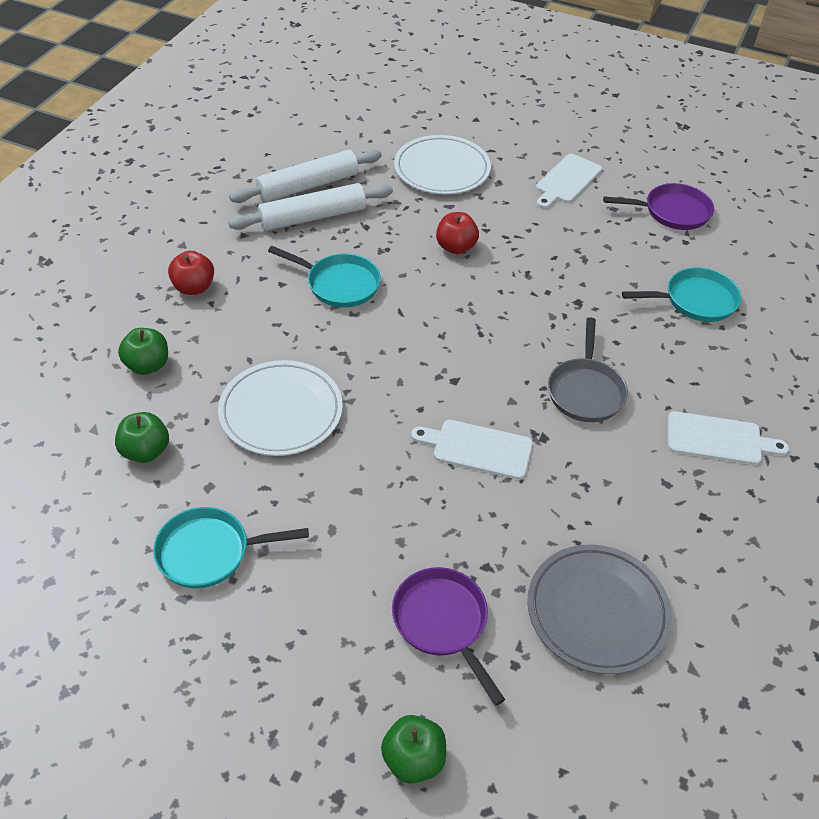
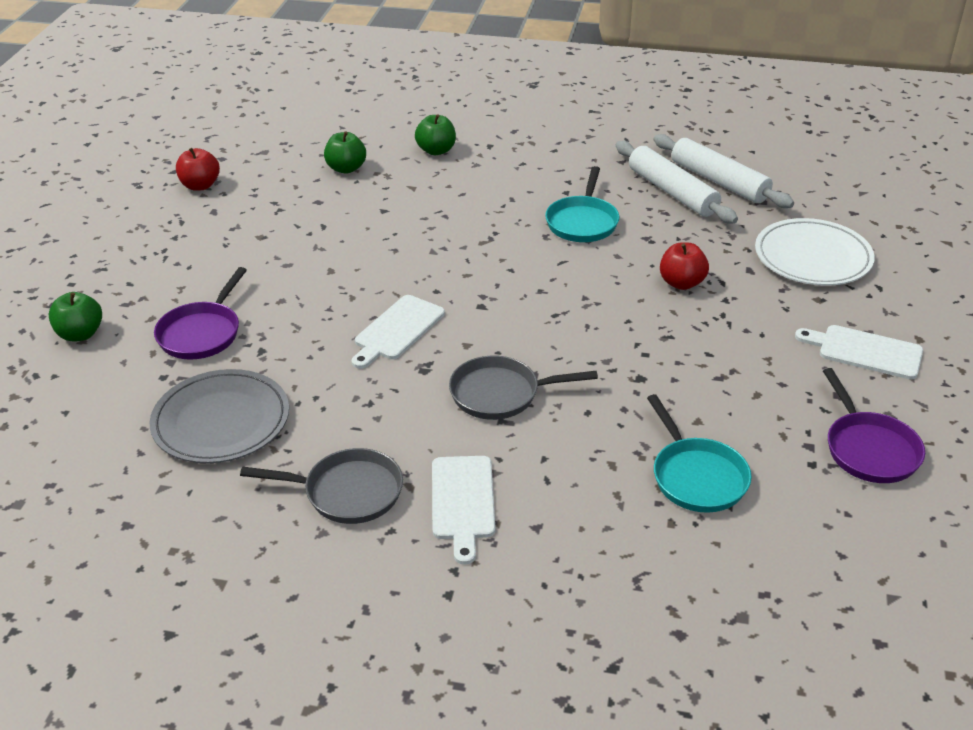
camera: 80 degrees right, 10 degrees down
turquoise pan [153,507,309,588] -> none
red apple [168,251,214,295] -> red apple moved to [176,148,220,191]
white plate [218,360,343,456] -> none
purple pan [392,567,505,706] -> purple pan turned 150 degrees clockwise [154,267,247,360]
white cutting board [411,420,533,480] -> white cutting board turned 150 degrees counterclockwise [352,295,445,369]
none -> grey pan [240,448,403,524]

